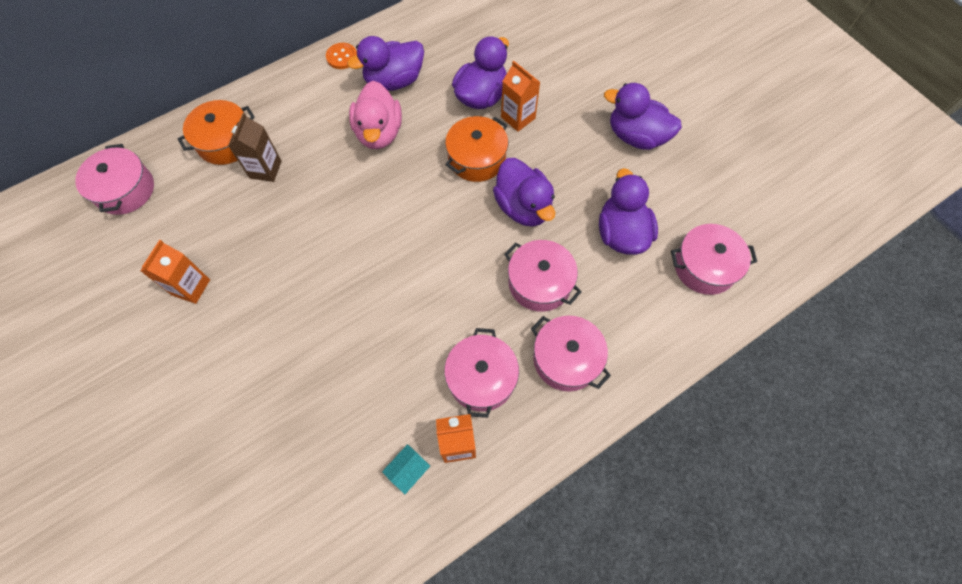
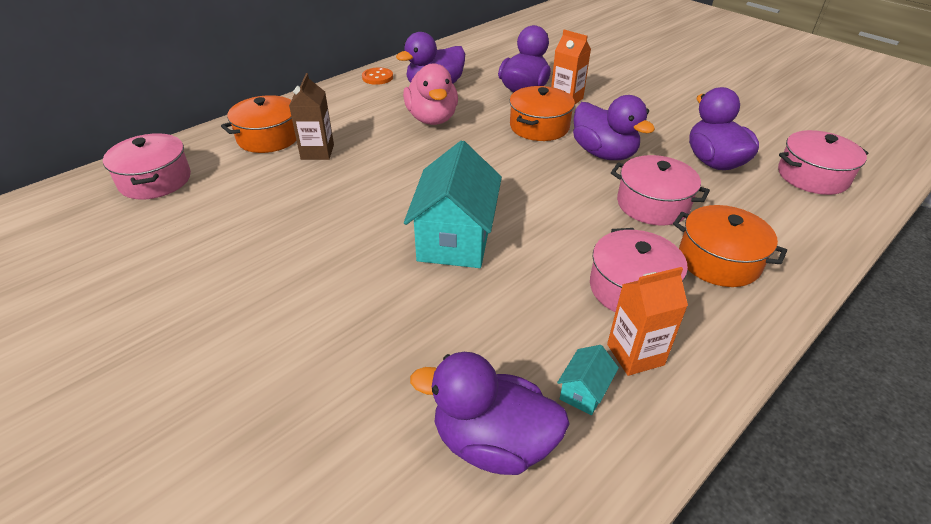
camera: 10 degrees left, 25 degrees down
orange carton [140,240,210,304] -> none
pink pot [531,316,611,392] -> orange pot [673,205,787,287]
purple duck [604,83,682,150] -> purple duck moved to [410,352,569,475]
none -> turquoise house [404,140,502,268]

